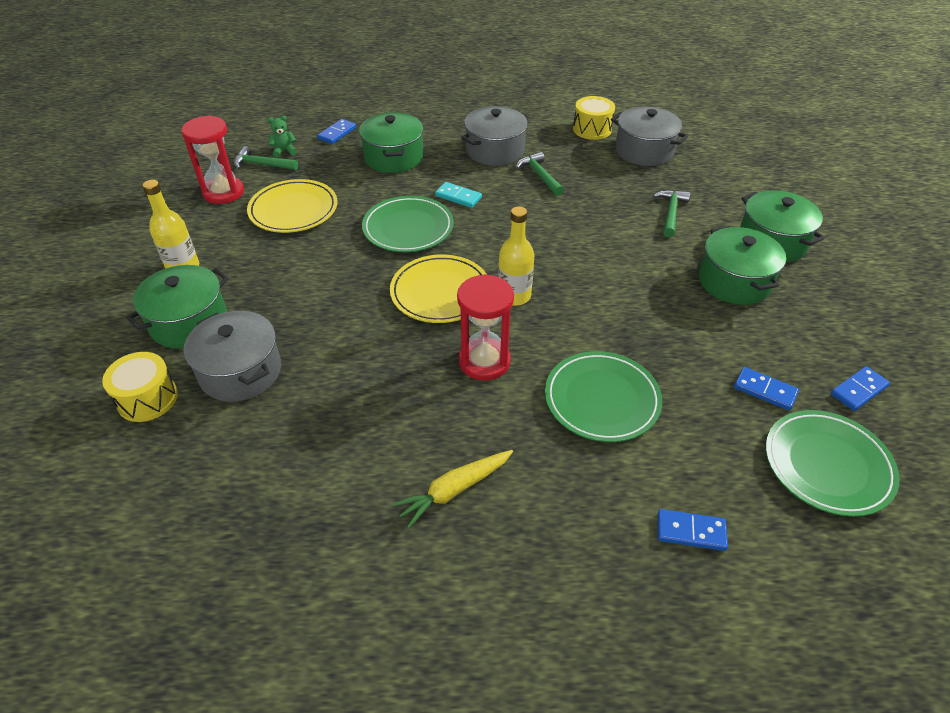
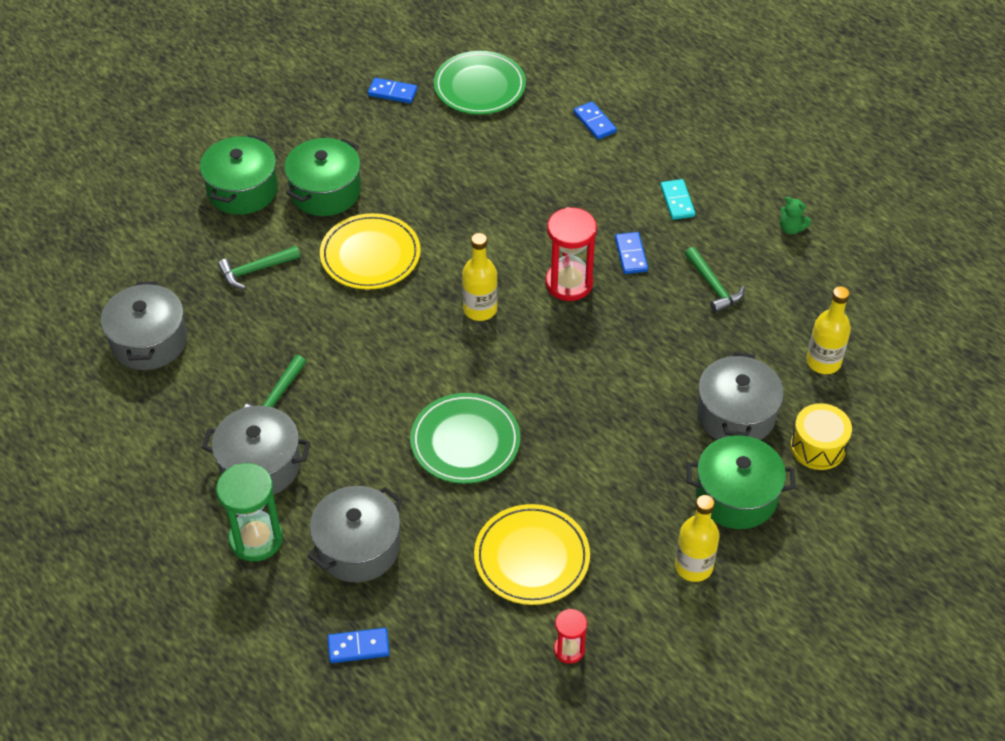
camera: 130 degrees left, 5 degrees up
red hourglass [181,115,244,204] -> red hourglass [554,609,587,664], size x0.55
green hammer [233,146,298,170] -> green hammer moved to [685,247,745,313]
green teddy bear [268,115,297,158] -> green teddy bear moved to [780,197,811,234]
green pot [359,113,423,173] -> grey pot [308,486,402,582]
yellow plate [390,255,486,323] -> yellow plate moved to [320,213,421,290]
yellow carrot [392,450,513,529] -> none
turquoise domino [435,182,482,208] -> turquoise domino moved to [660,179,695,220]
green plate [545,351,662,442] -> none
yellow drum [573,96,615,140] -> none
blue domino [734,367,799,410] -> blue domino moved to [615,232,648,274]
none -> green hourglass [216,463,283,562]
none -> yellow bottle [807,286,851,374]

